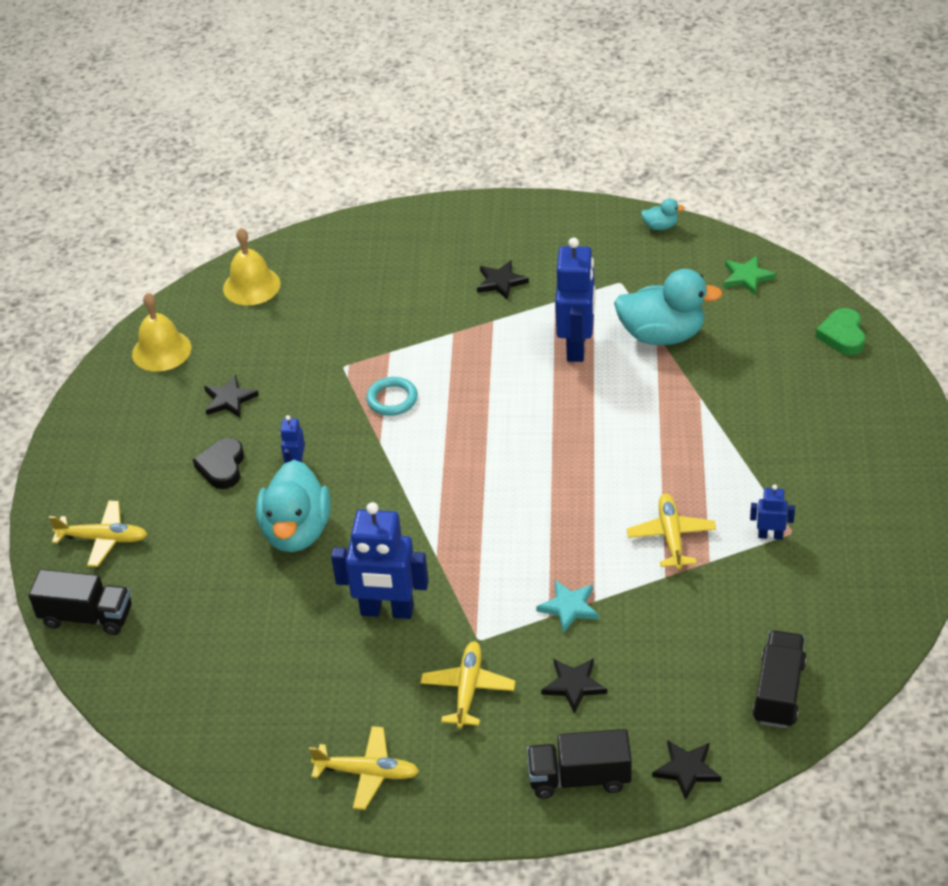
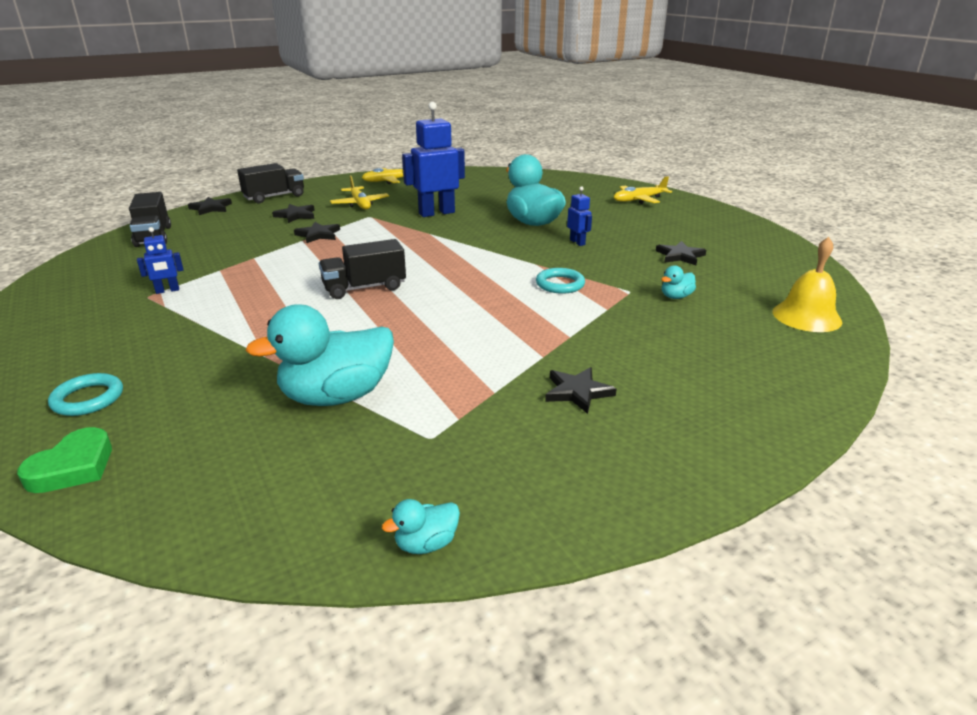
camera: 145 degrees right, 15 degrees down
black truck [29,569,132,635] -> black truck moved to [319,239,406,299]
yellow bell [132,292,191,372] -> none
black heart [193,438,244,489] -> none
turquoise star [536,580,599,633] -> black star [294,222,340,243]
blue robot [555,237,595,362] -> none
yellow plane [627,493,716,570] -> none
green star [724,256,776,295] -> none
green heart [816,308,865,355] -> green heart turned 60 degrees clockwise [17,427,112,493]
none -> turquoise ring [48,373,123,416]
none -> turquoise duck [661,265,696,299]

